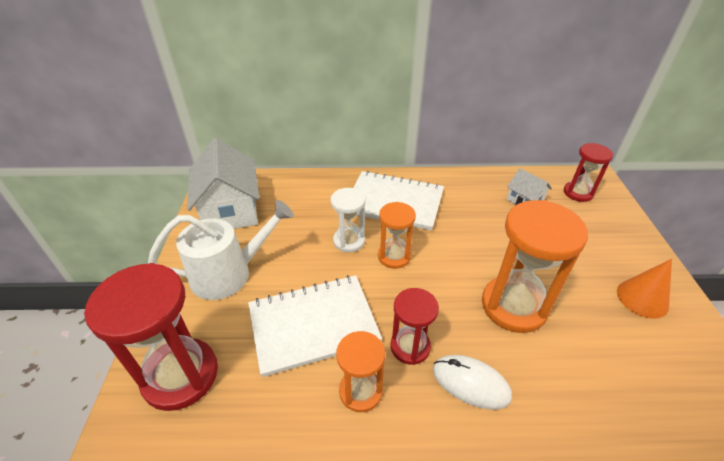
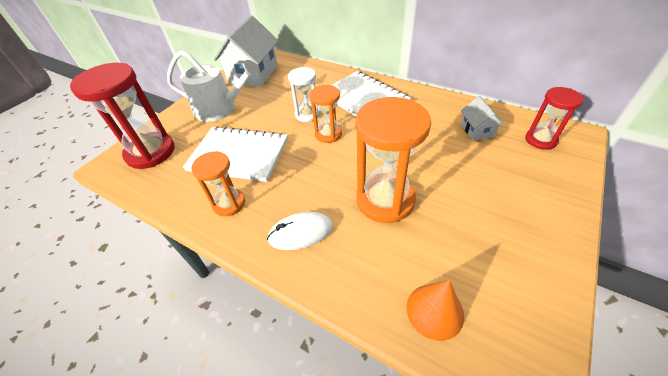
camera: 35 degrees right, 5 degrees up
red hourglass [391,288,439,365] -> none
white mouse [433,355,512,410] -> white mouse turned 75 degrees counterclockwise [267,212,333,250]
orange cone [617,259,672,319] -> orange cone moved to [406,280,464,341]

